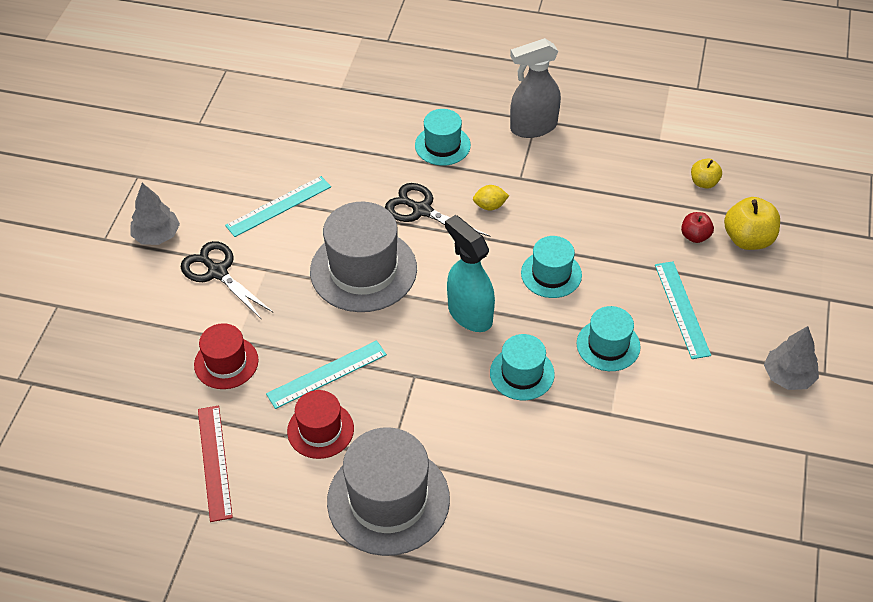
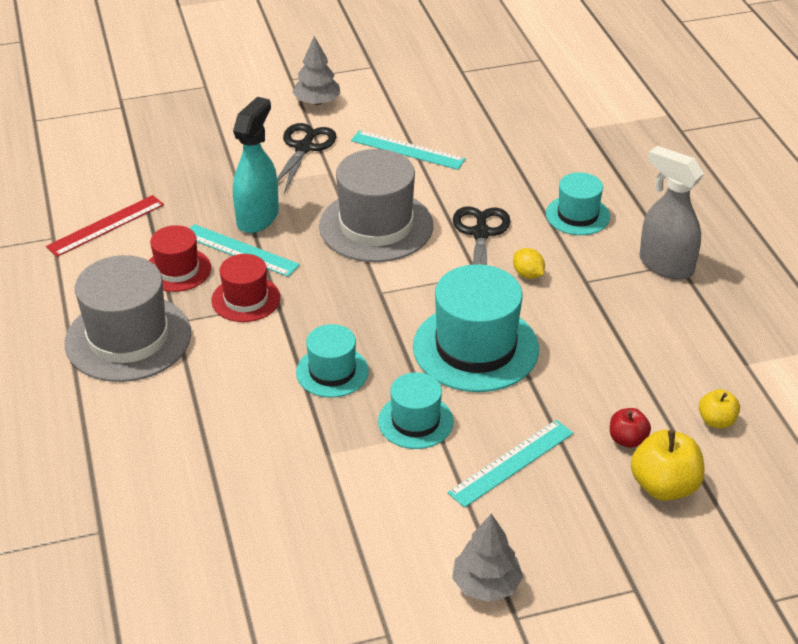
camera: 60 degrees right, 10 degrees down
red hat [194,323,258,389] -> red hat moved to [211,254,280,322]
turquoise spray bottle [445,215,495,332] -> turquoise spray bottle moved to [233,97,279,233]
turquoise hat [521,236,582,298] -> turquoise hat [413,264,539,392], size x1.77

